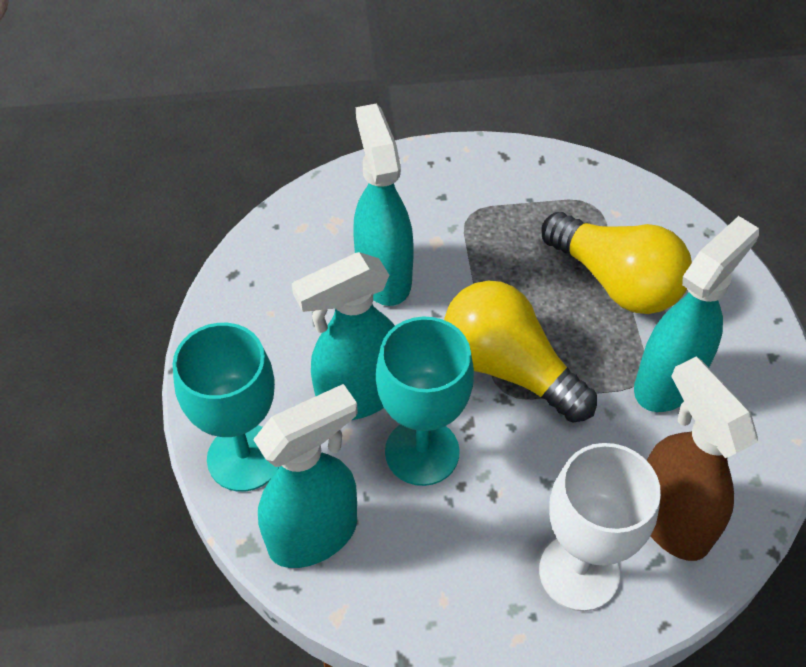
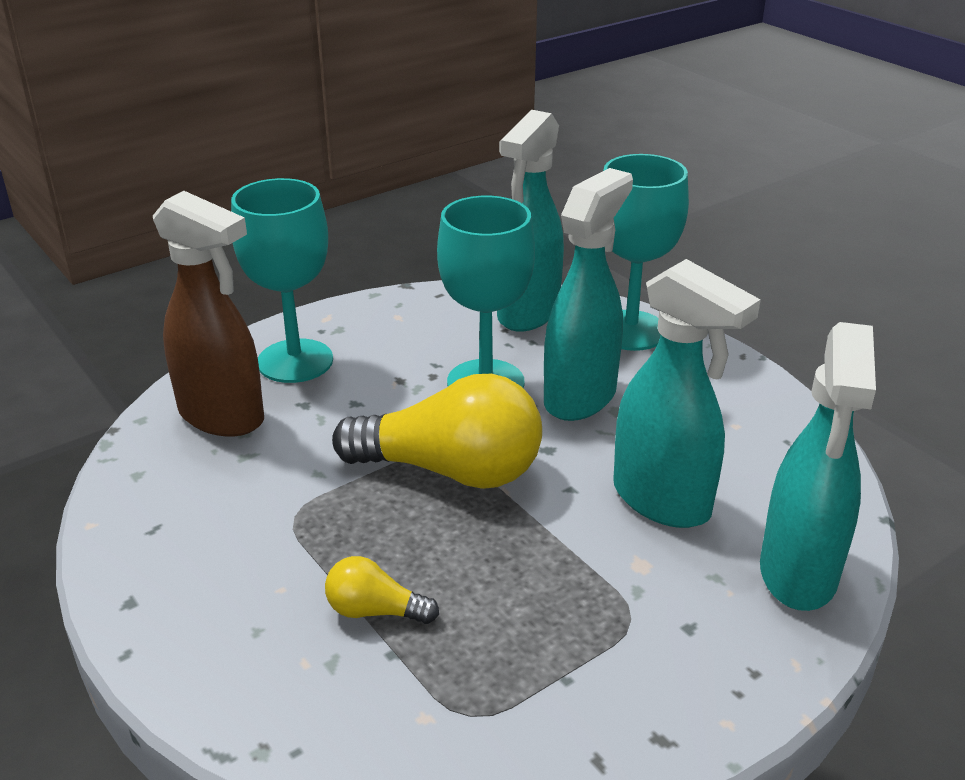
camera: 150 degrees right, 20 degrees down
white goblet [539,443,661,611] -> turquoise goblet [231,178,333,383]
yellow light bulb [542,212,692,314] -> yellow light bulb [325,556,439,624], size x0.47
turquoise spray bottle [634,216,759,412] -> turquoise spray bottle moved to [760,322,876,611]

